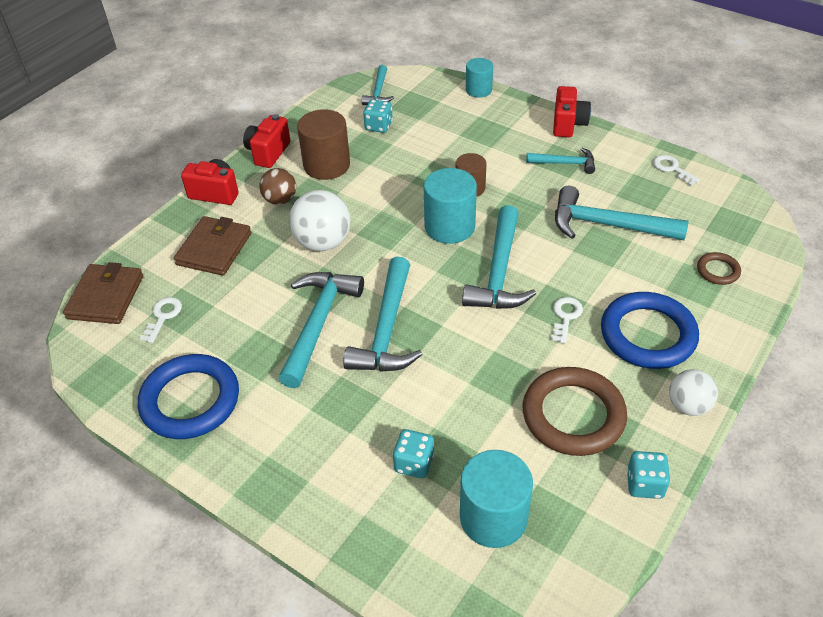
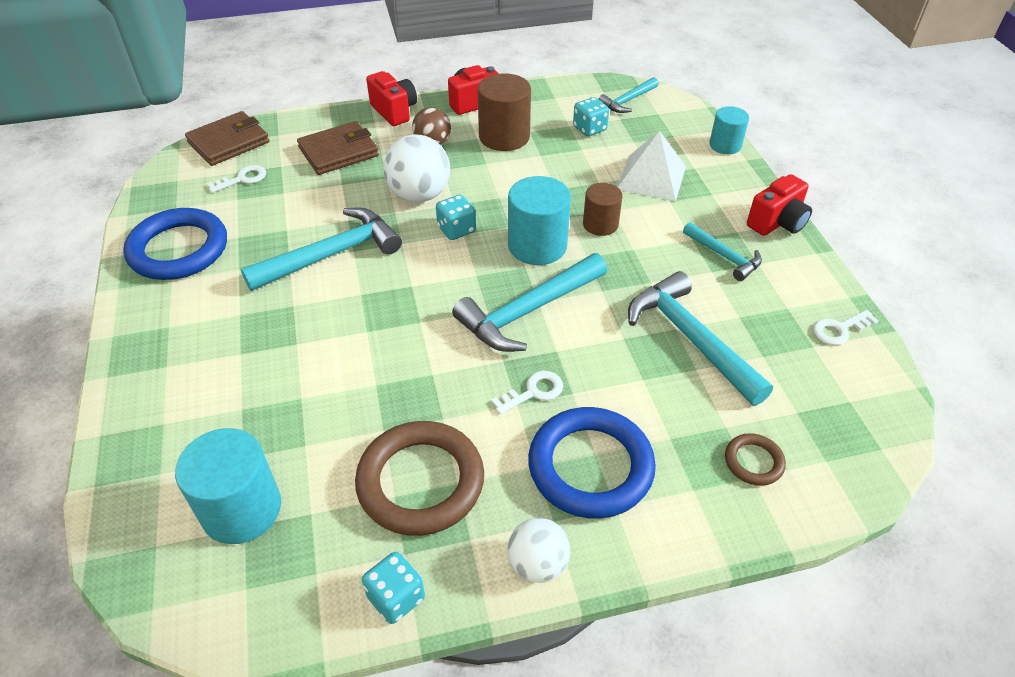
camera: 40 degrees right, 0 degrees up
turquoise hammer [343,257,423,372] -> none
turquoise dice [393,429,434,478] -> turquoise dice moved to [436,195,476,240]
white key [653,155,700,186] -> white key turned 120 degrees counterclockwise [813,310,879,345]
none -> white pyramid [617,131,686,201]

